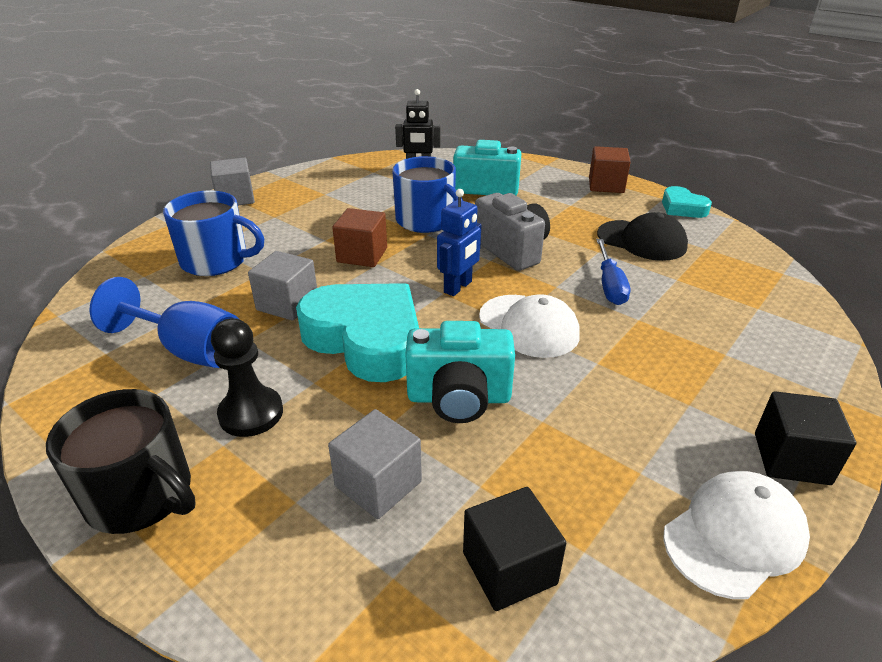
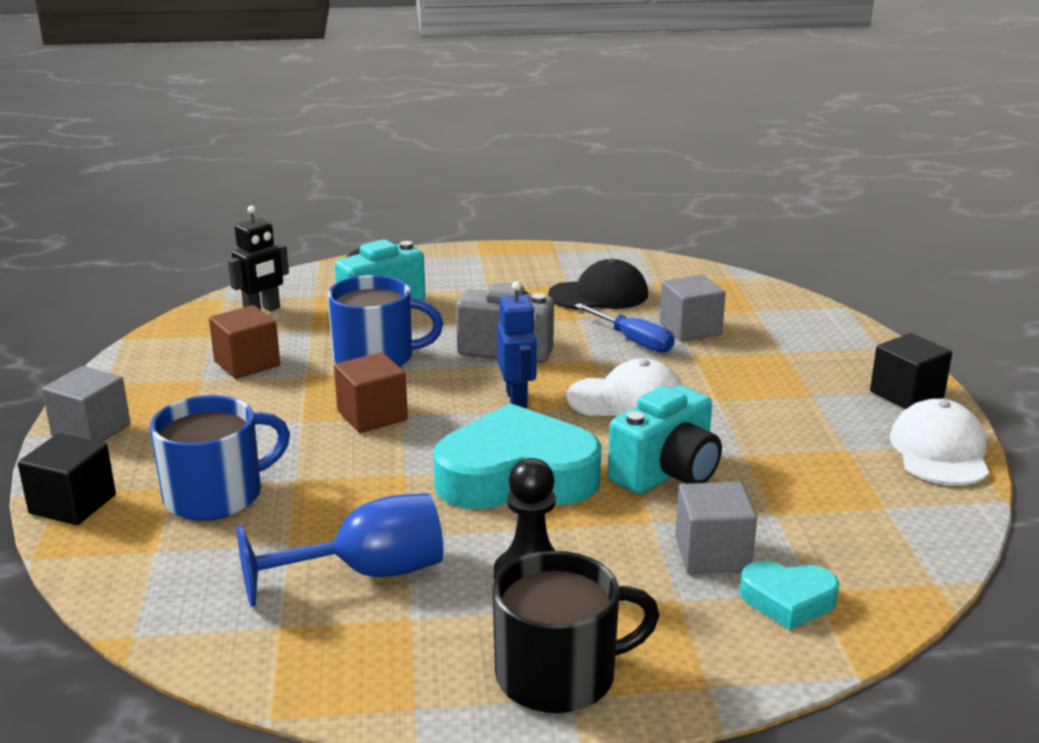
camera: 45 degrees left, 10 degrees down
grey cube [248,251,317,321] -> grey cube moved to [660,275,726,341]
black cube [463,487,566,611] -> black cube moved to [18,433,116,525]
brown cube [589,146,631,193] -> brown cube moved to [209,305,280,379]
turquoise heart [662,186,712,218] -> turquoise heart moved to [740,561,839,630]

